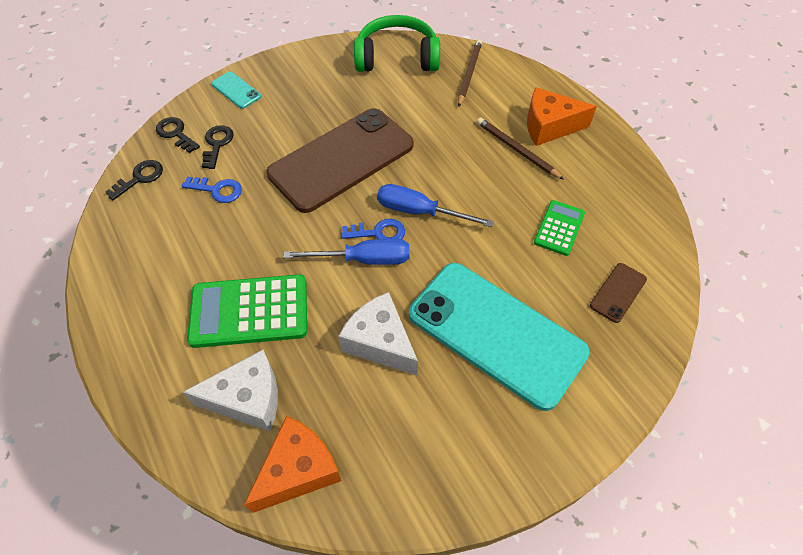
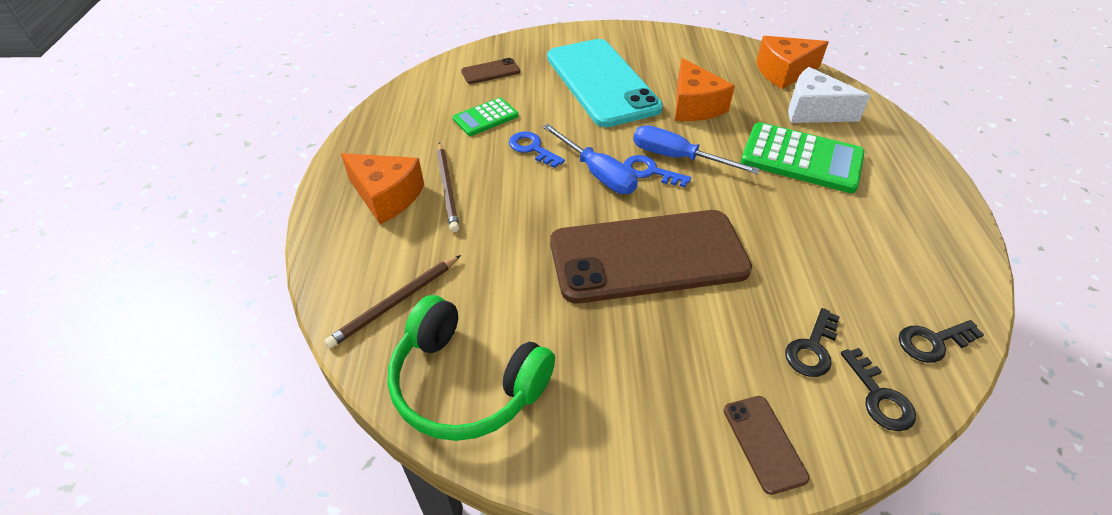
camera: 150 degrees left, 10 degrees down
blue key [182,177,242,203] -> blue key moved to [509,132,565,168]
turquoise phone [212,72,261,109] -> brown phone [724,396,810,495]
white cheese [338,292,418,375] -> orange cheese [675,58,735,121]

